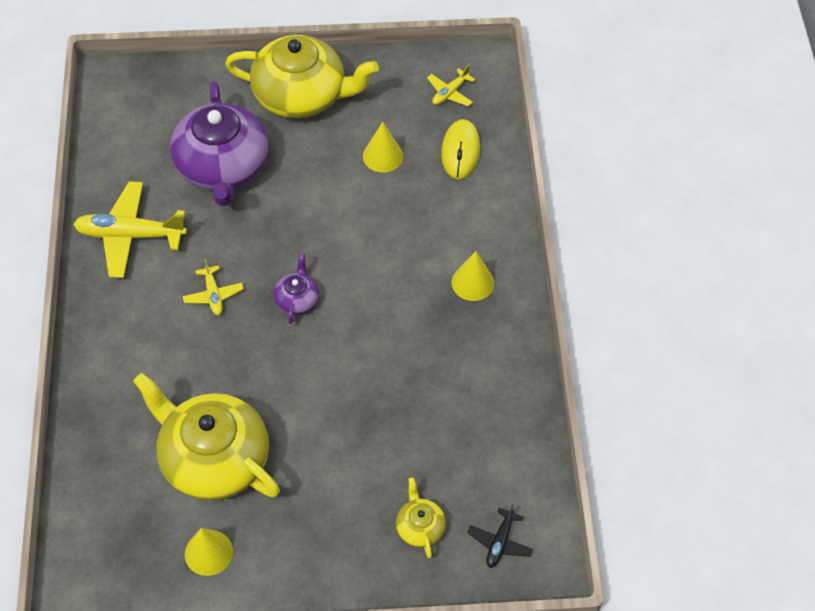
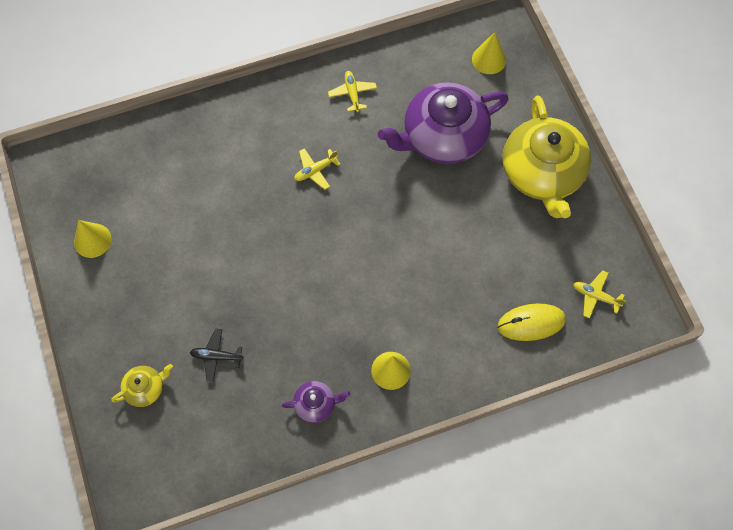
camera: 75 degrees right, 10 degrees up
yellow plane [73,181,187,278] -> yellow plane [328,71,377,112], size x0.51
yellow teapot [133,373,280,501] -> none
purple teapot [274,253,319,324] -> purple teapot moved to [282,381,351,423]
yellow cone [363,122,403,172] -> yellow cone moved to [472,32,506,74]
black plane [467,504,533,568] -> black plane moved to [190,329,243,382]

